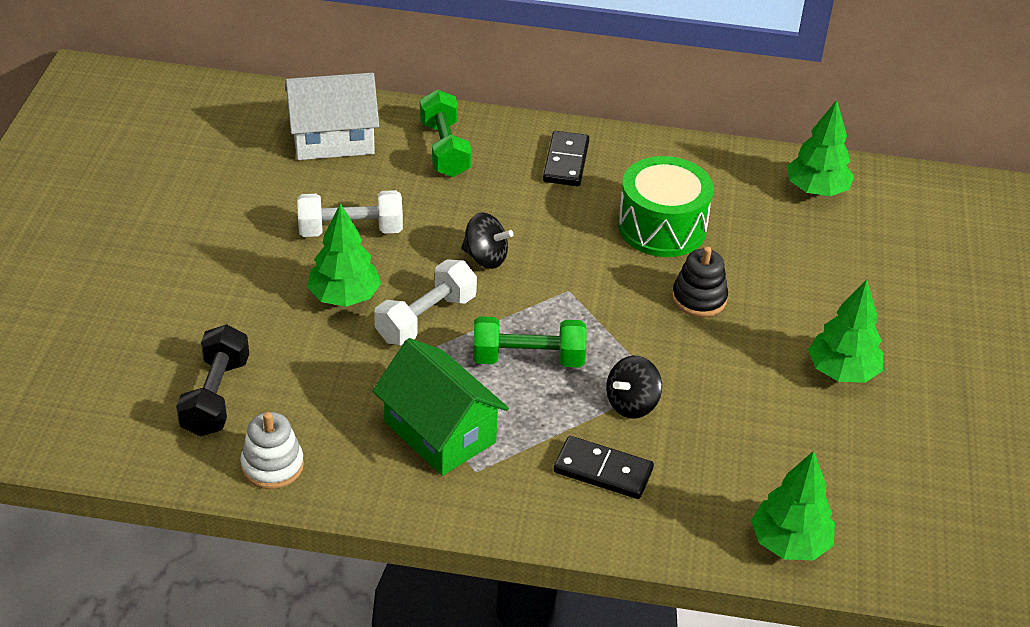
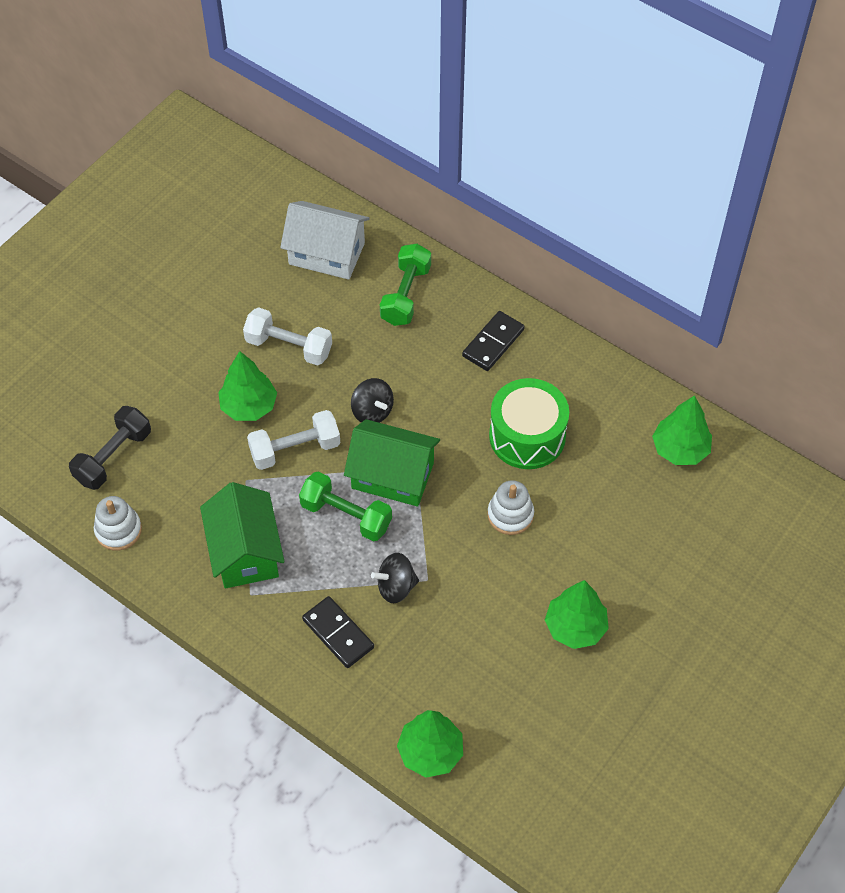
camera: 30 degrees right, 15 degrees up
black stacking toy [672,246,728,317] -> white stacking toy [487,480,534,535]
none -> green house [344,419,440,506]

